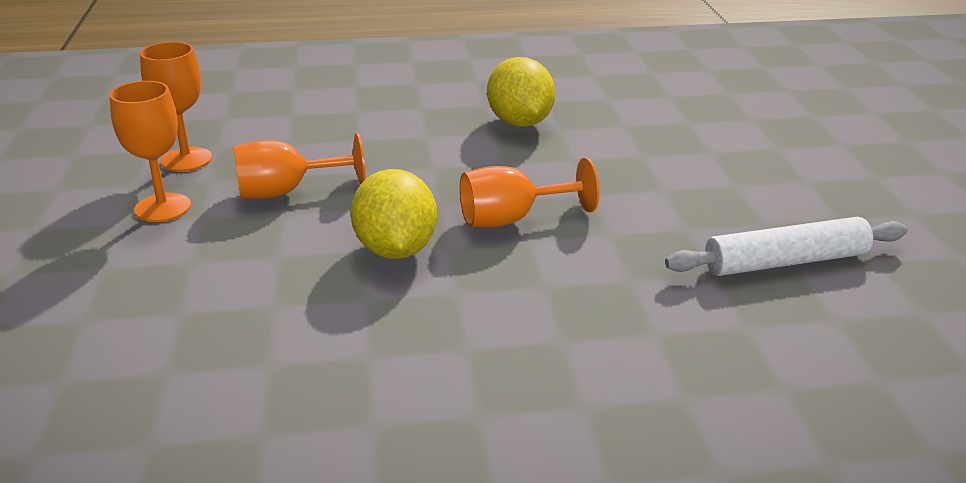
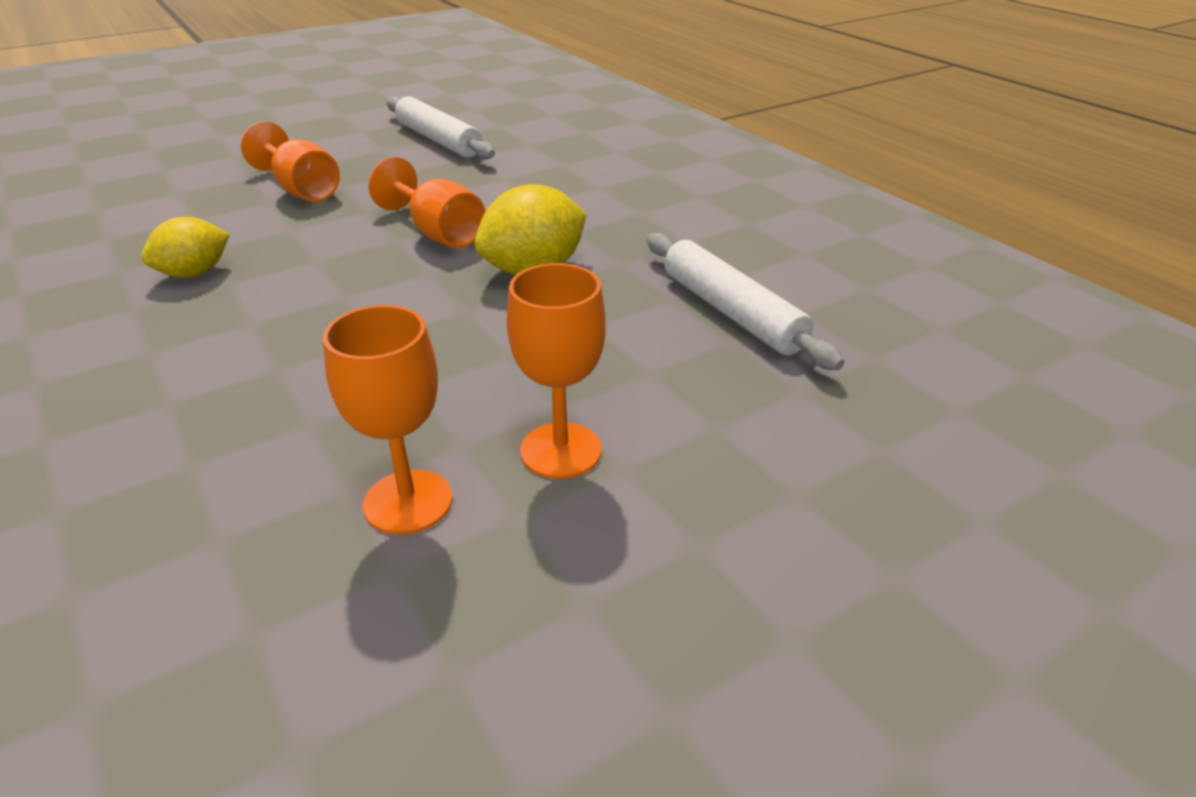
camera: 115 degrees left, 5 degrees up
orange goblet [234,133,366,199] -> orange goblet moved to [241,121,340,202]
yellow lemon [487,57,555,127] -> yellow lemon [141,217,229,278], size x0.67
none -> white rolling pin [647,233,844,370]

